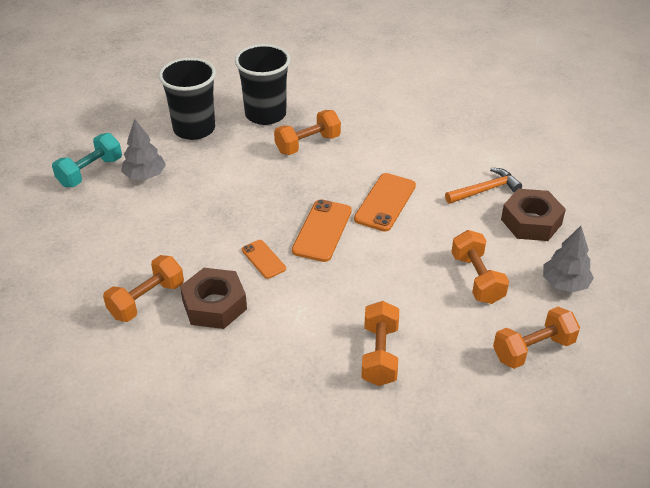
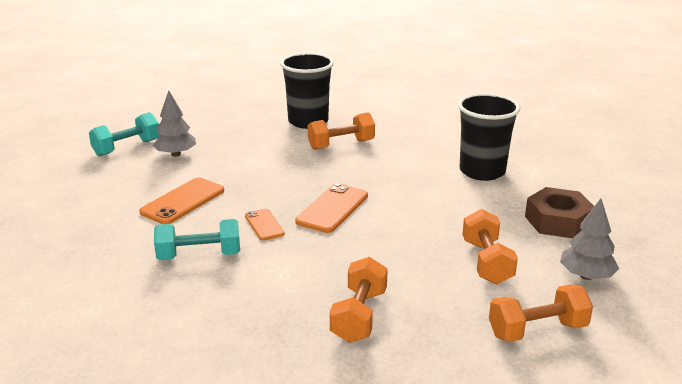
camera: 10 degrees right, 15 degrees down
orange dumbbell [103,255,184,322] -> none
black cup [159,57,216,140] -> black cup moved to [458,93,520,181]
brown nut [180,268,247,329] -> turquoise dumbbell [154,219,240,260]
orange phone [354,173,416,232] -> orange phone moved to [139,177,224,224]
orange hammer [445,168,522,204] -> none

